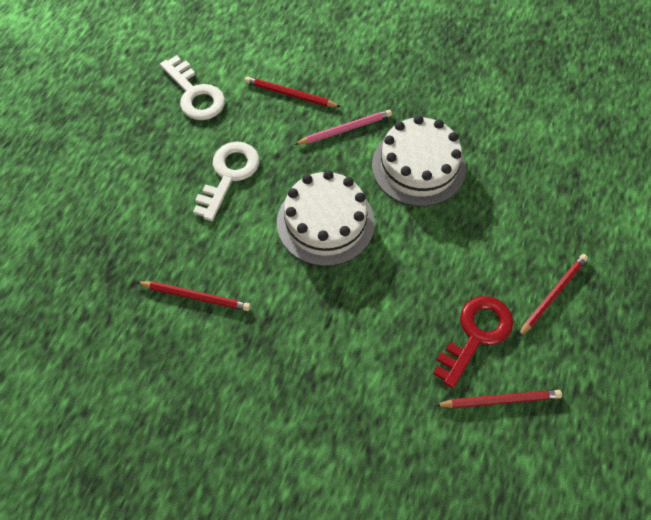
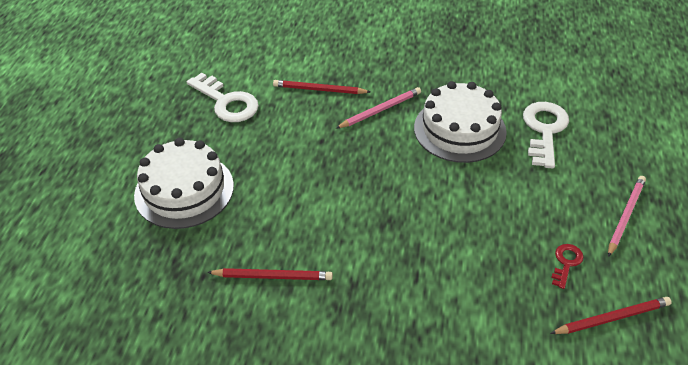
camera: 10 degrees left, 15 degrees down
white key [193,142,259,221] -> white key moved to [523,102,569,168]
white cake [277,170,375,266] -> white cake moved to [134,138,234,229]
red key [433,296,513,388] -> red key [551,244,584,289], size x0.51
red pencil [518,254,588,337] -> pink pencil [608,176,646,257]

